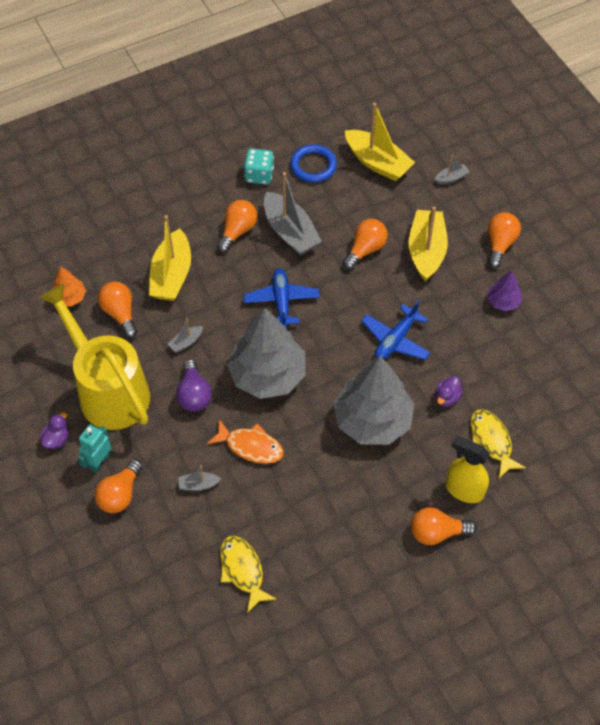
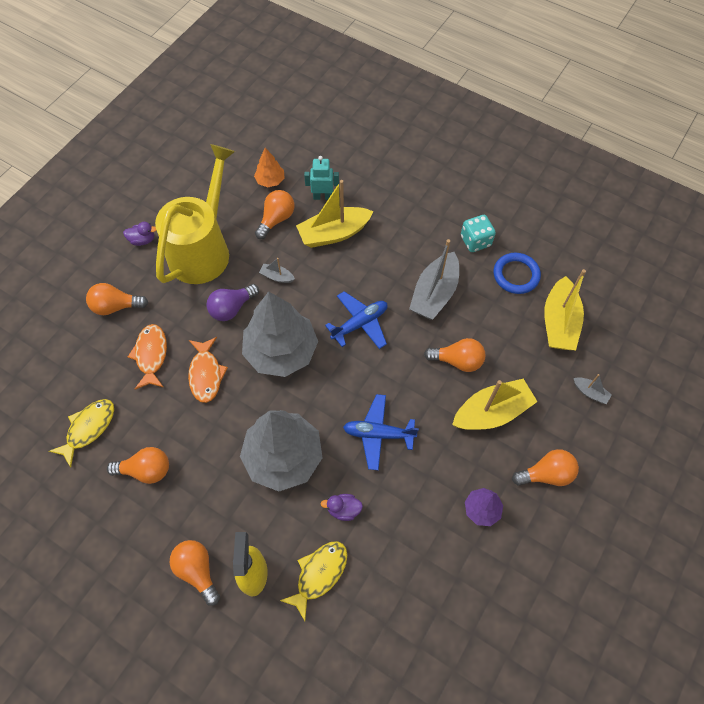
camera: 60 degrees right, 5 degrees up
turquoise robot [78,424,111,473] -> turquoise robot moved to [304,156,339,200]
grey boat [178,465,221,490] -> orange fish [128,324,167,389]
orange light bulb [217,200,257,253] -> orange light bulb moved to [107,447,169,484]

